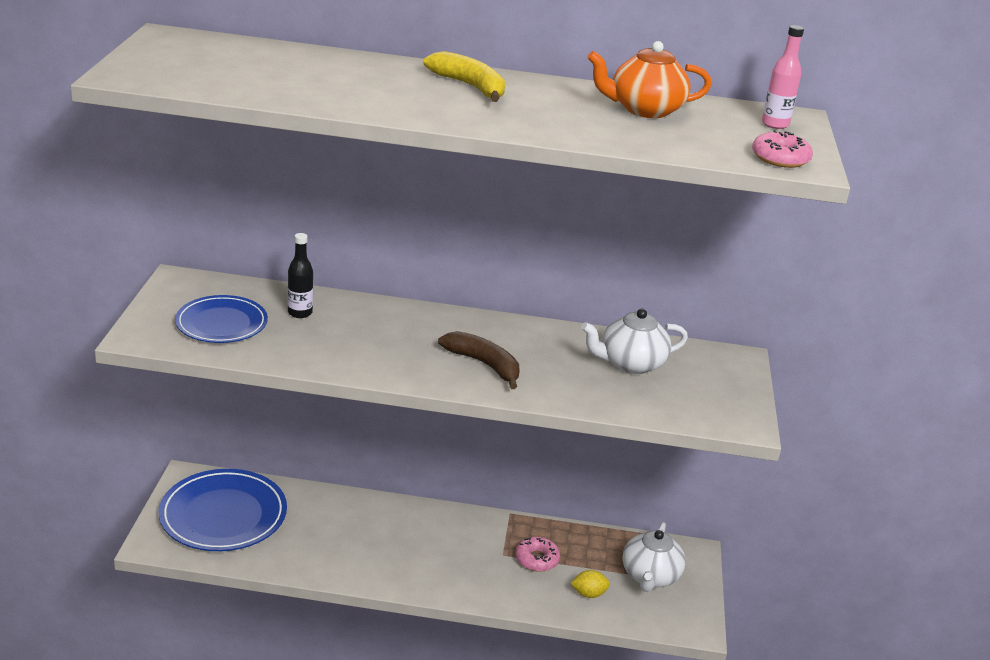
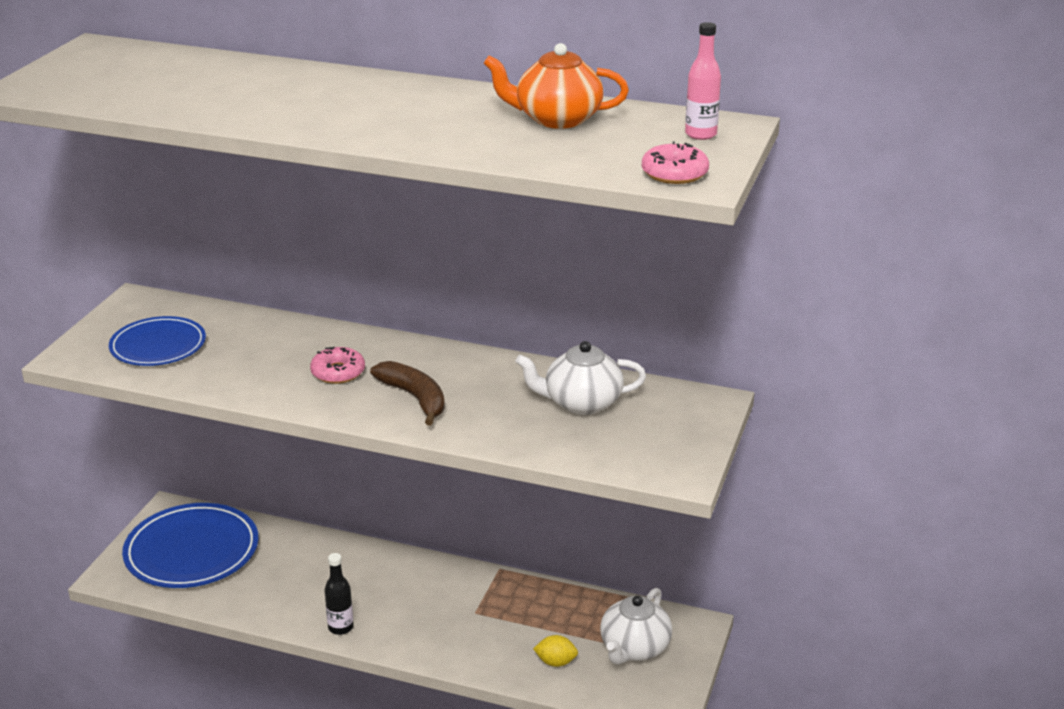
camera: 15 degrees right, 0 degrees up
black bottle [288,233,313,318] -> black bottle moved to [325,553,354,635]
yellow banana [423,51,506,102] -> none
pink donut [515,536,560,572] -> pink donut moved to [310,347,365,384]

